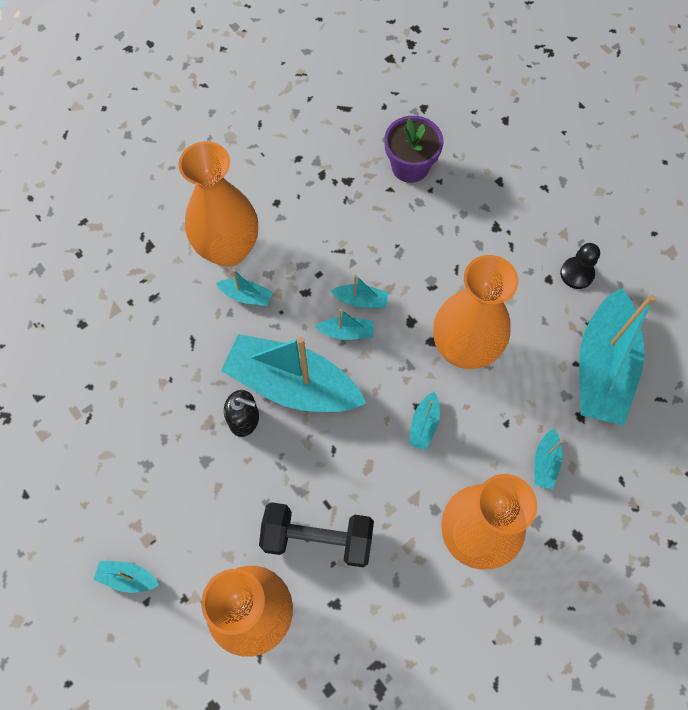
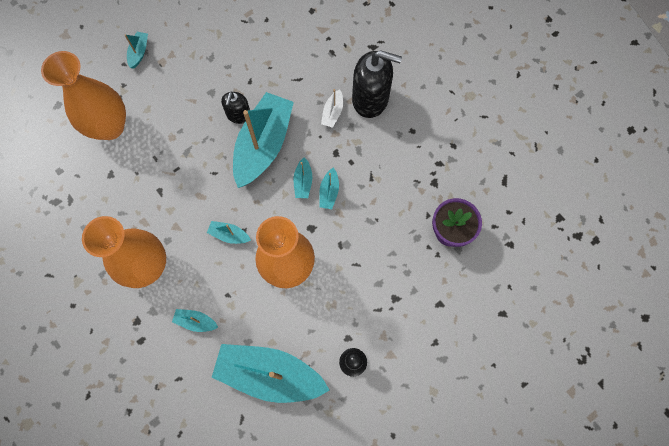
camera: 90 degrees right, 5 degrees up
orange vase [178,141,258,267] -> black soap dispenser [352,50,402,118]
turquoise boat [216,269,273,306] -> white boat [321,89,343,128]
black dumbbell [259,502,374,567] -> none

